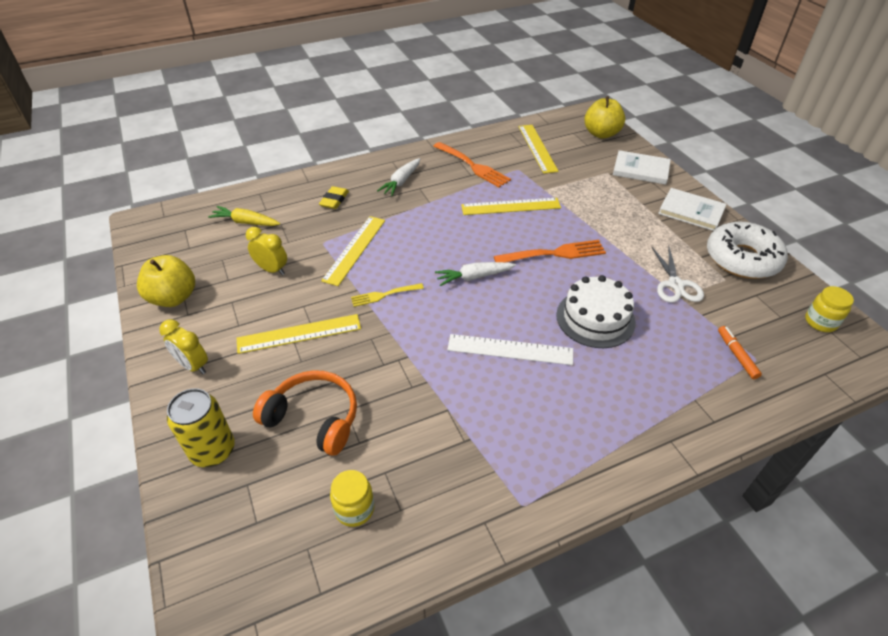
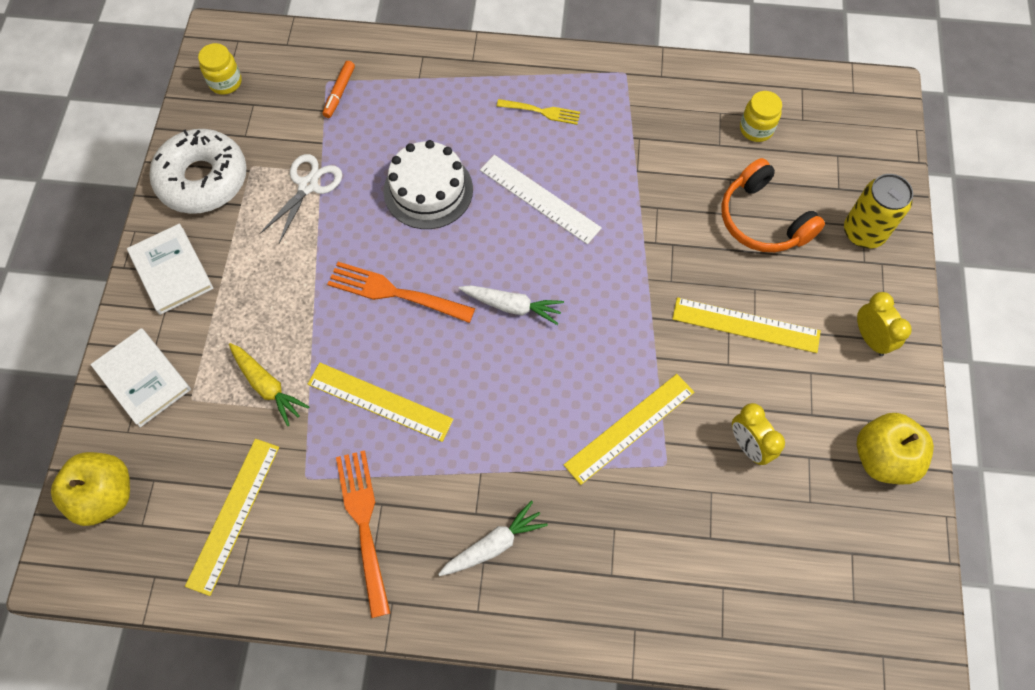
camera: 150 degrees left, 20 degrees up
yellow carrot [208,206,280,226] -> yellow carrot moved to [229,343,309,426]
yellow eraser [319,186,349,209] -> none
yellow fork [351,283,424,307] -> yellow fork moved to [496,99,580,125]

